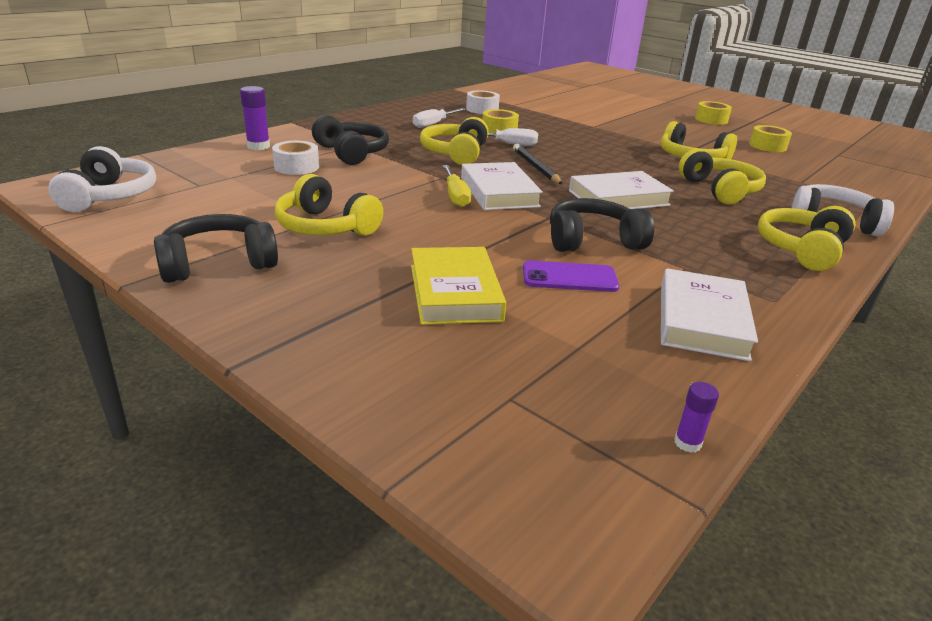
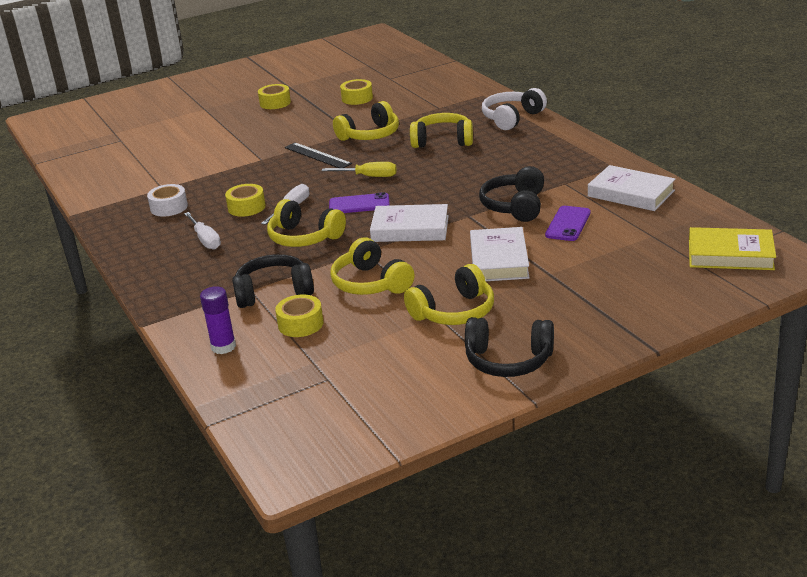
camera: 65 degrees left, 0 degrees up
white headphones [48,146,156,212] -> none
black headphones [154,214,278,283] -> black headphones turned 75 degrees counterclockwise [465,317,554,377]
white tape [272,141,319,175] -> yellow tape [275,295,324,337]
yellow book [411,247,506,325] -> yellow book moved to [689,227,776,270]
yellow screwdriver [443,165,471,207] -> yellow screwdriver moved to [322,162,397,177]
black pencil [513,144,563,184] -> purple phone [329,192,390,213]
white book [569,171,674,209] -> white book moved to [470,227,530,281]
purple glue stick [674,382,719,453] -> none
yellow headphones [758,206,856,271] -> yellow headphones moved to [330,238,414,295]
none -> black ruler [285,143,352,168]

